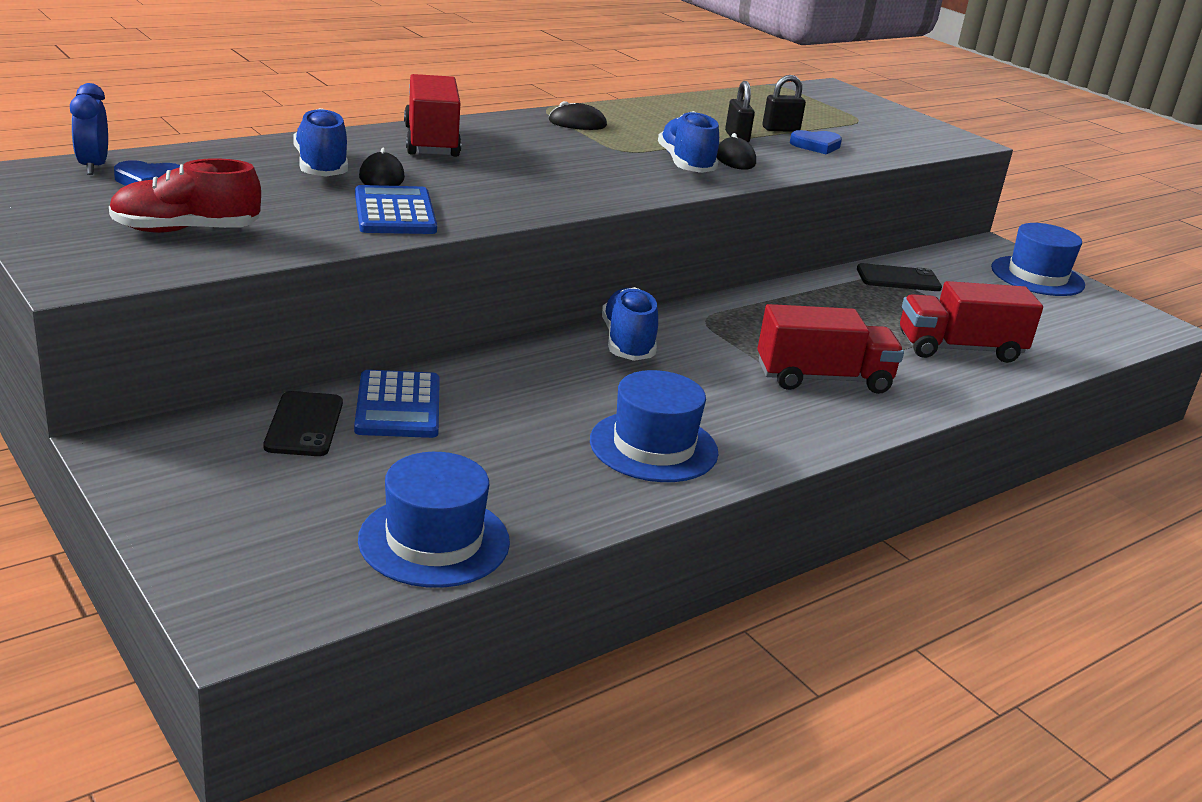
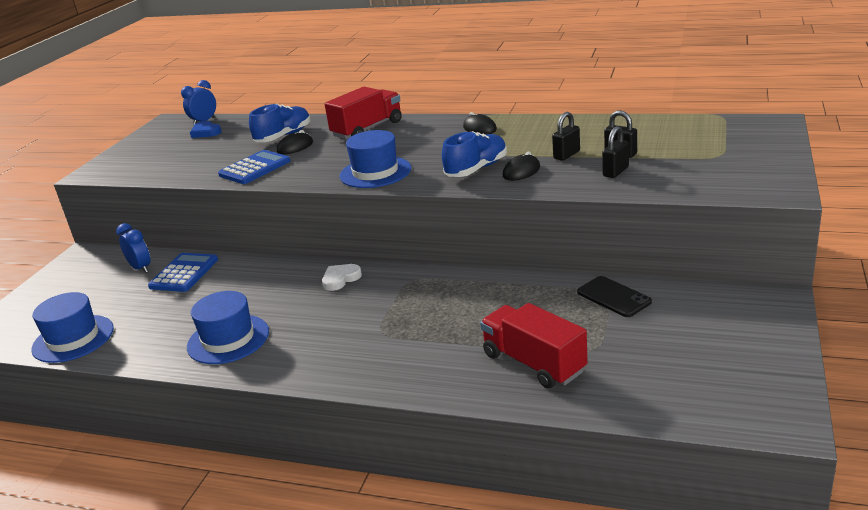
camera: 60 degrees right, 0 degrees up
red shoe [109,158,261,233] -> none
black phone [264,391,343,456] -> blue clock [116,223,151,273]
blue calculator [354,370,440,438] -> blue calculator turned 150 degrees clockwise [148,253,218,292]
blue shoe [602,287,658,361] -> white heart [322,264,362,291]
red truck [757,304,904,394] -> none
blue heart [790,130,842,154] -> black padlock [602,126,629,178]
blue hat [991,223,1085,296] -> blue hat moved to [339,130,411,188]

